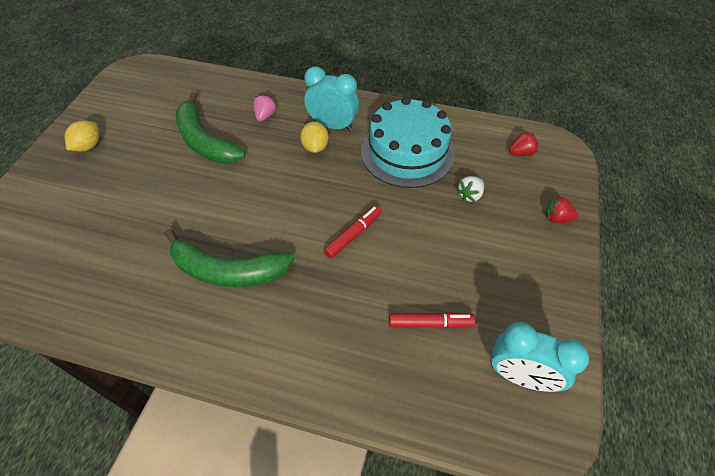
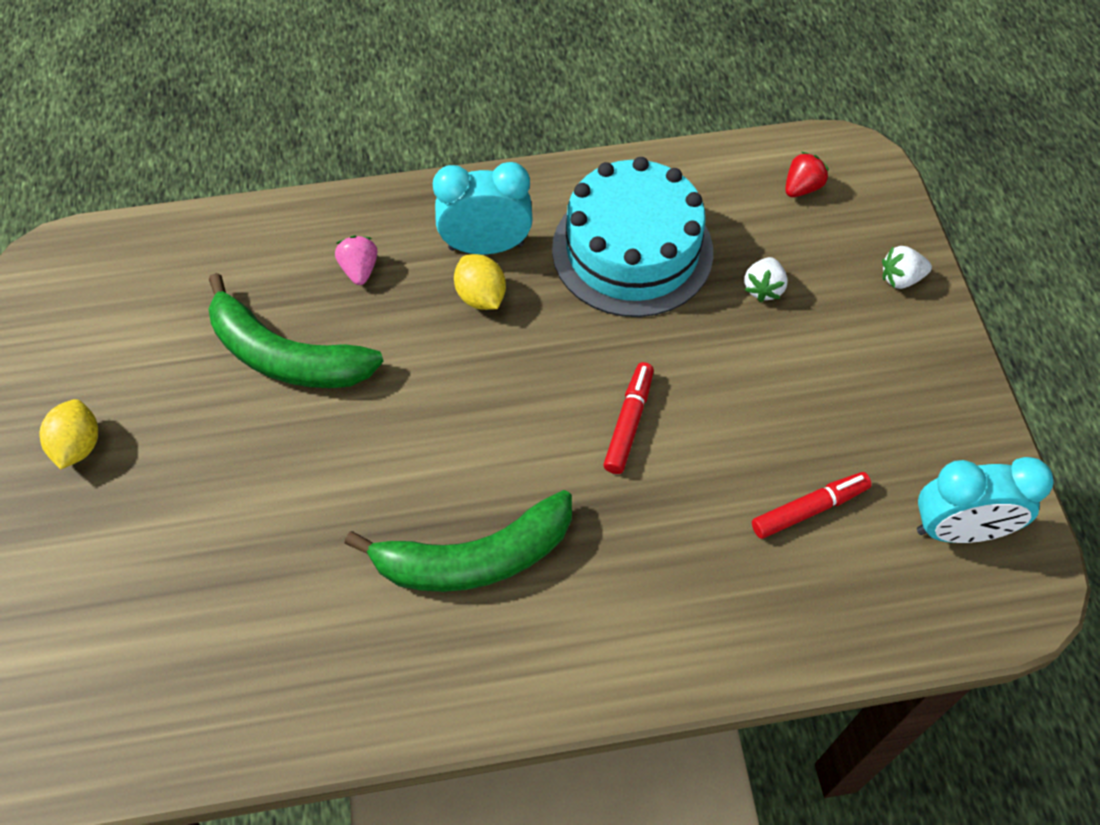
camera: 25 degrees left, 5 degrees up
red strawberry [545,196,579,223] -> white strawberry [882,246,932,289]

